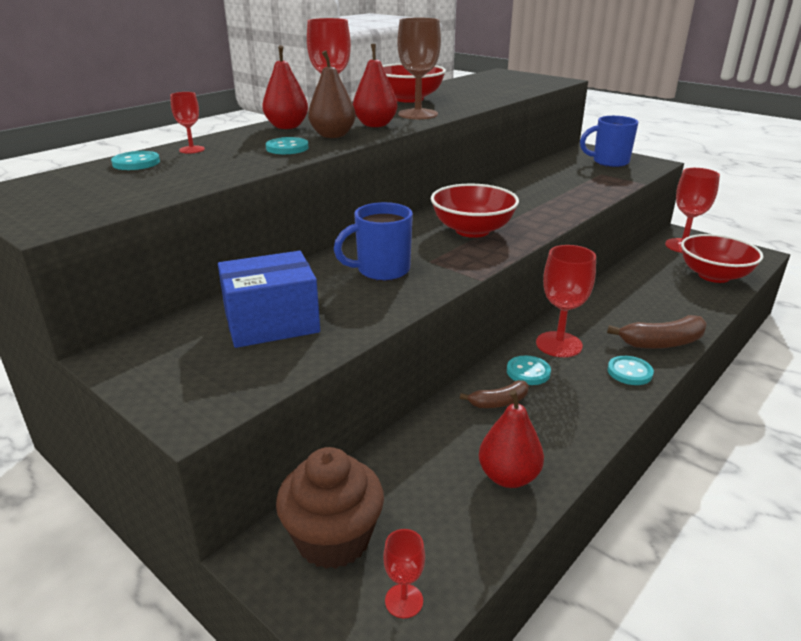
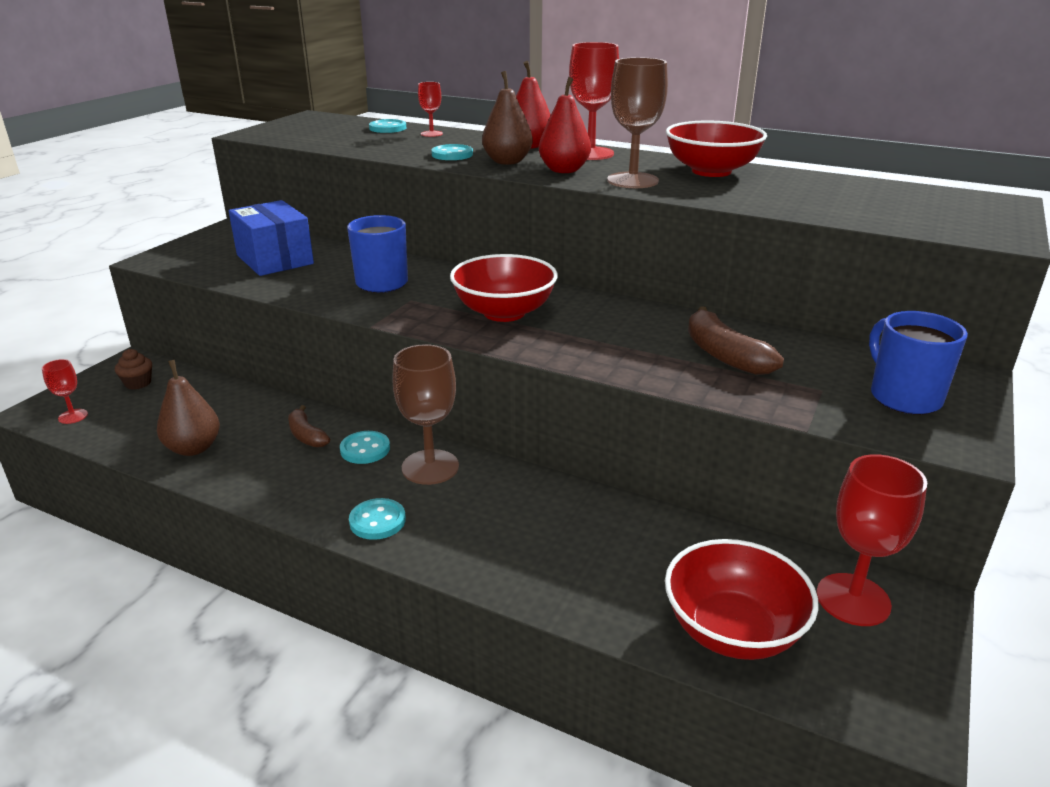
camera: 75 degrees right, 0 degrees up
brown cupcake [276,447,384,569] -> brown cupcake [115,349,152,389], size x0.47
red pear [479,390,544,488] -> brown pear [157,360,220,456]
red goblet [536,245,596,357] -> brown goblet [392,344,459,485]
brown banana [607,315,707,349] -> brown banana moved to [688,306,784,375]

